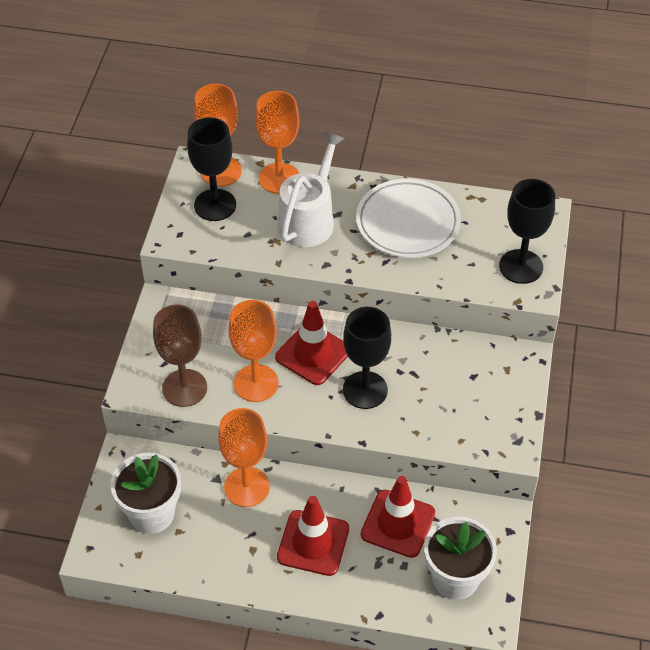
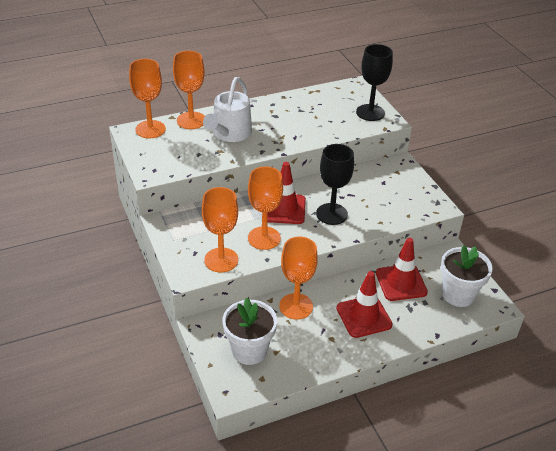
camera: 35 degrees left, 10 degrees down
brown goblet [153,305,207,407] -> orange goblet [202,187,238,273]
black goblet [187,117,236,221] -> none
white watering can [278,132,345,247] -> white watering can turned 150 degrees counterclockwise [203,77,252,142]
white plate [356,179,461,258] -> none

